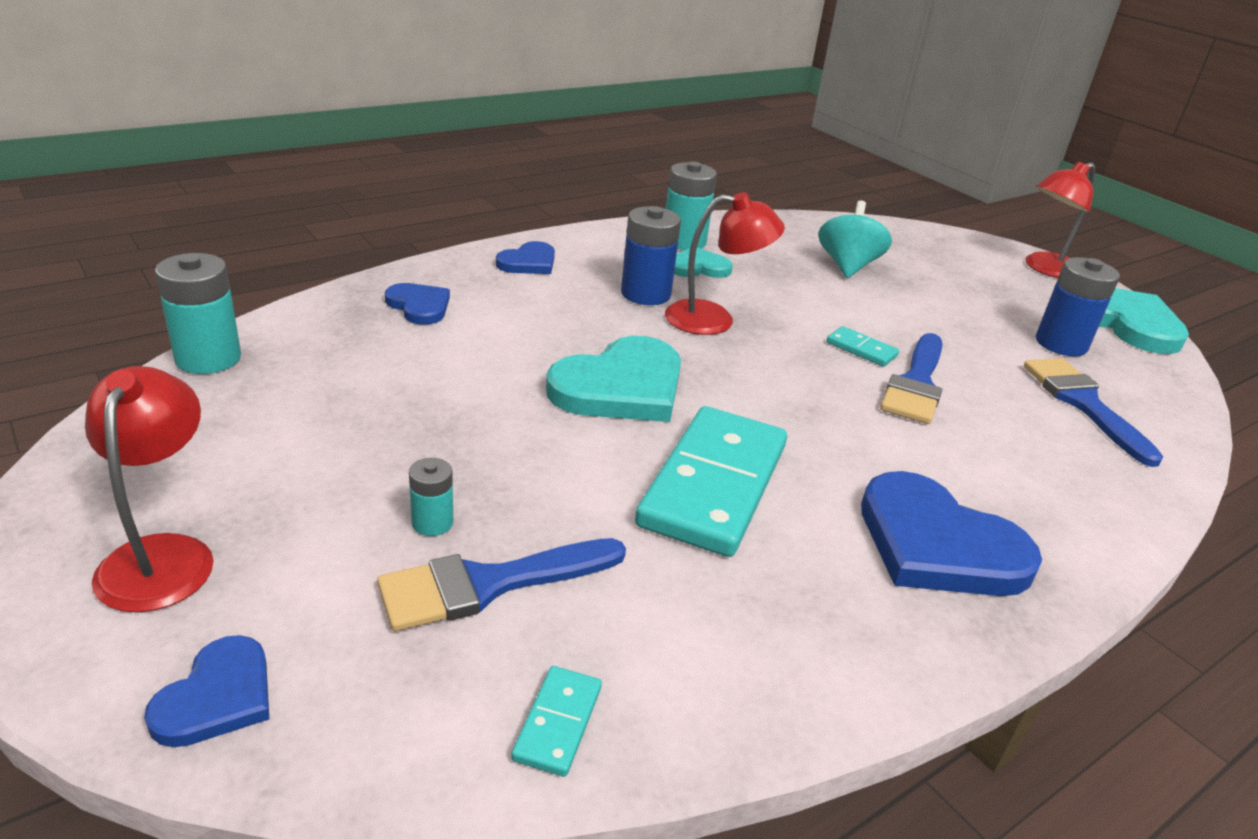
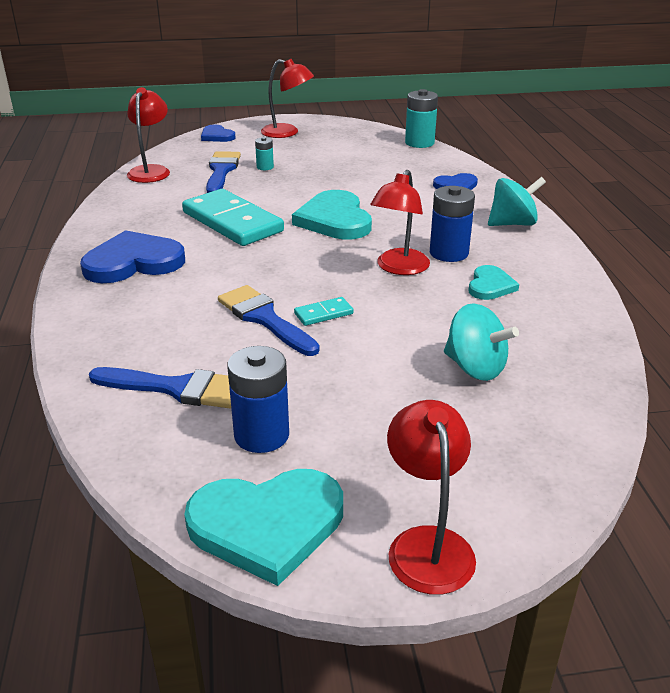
camera: 120 degrees right, 0 degrees up
blue heart [496,241,555,274] -> turquoise spinning top [488,177,546,226]
turquoise domino [511,666,602,777] -> red lamp [127,87,170,183]
turquoise battery [666,161,717,250] -> none

